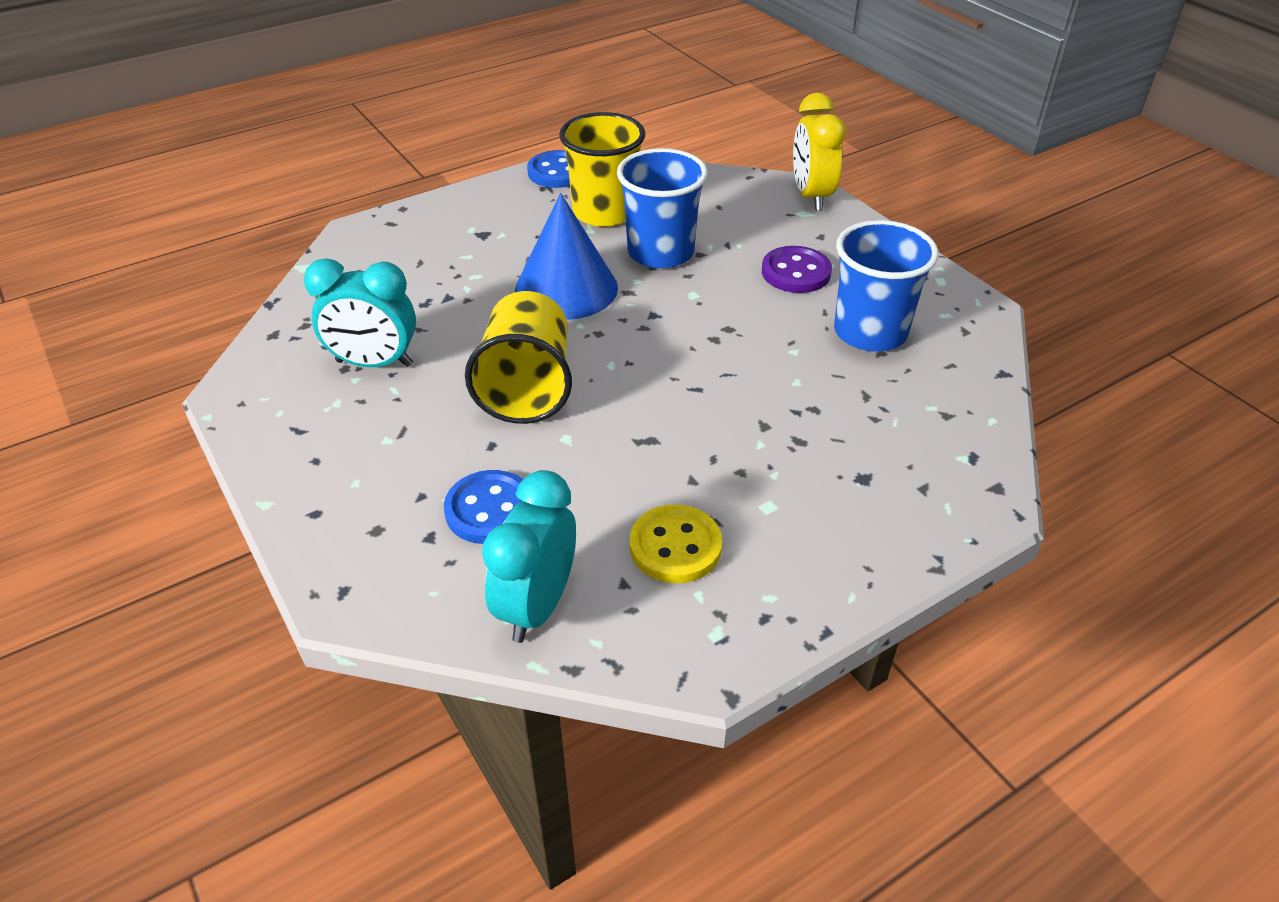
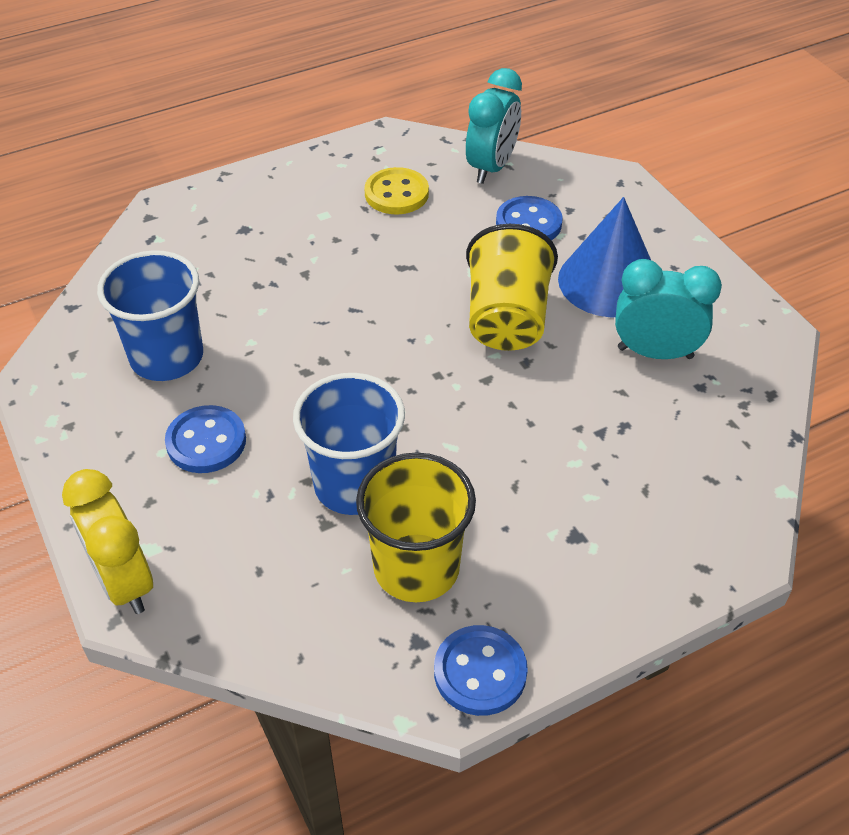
camera: 175 degrees left, 5 degrees up
blue cone [515,193,618,320] -> blue cone moved to [558,197,651,317]
purple button [762,246,832,293] -> blue button [165,405,246,473]
yellow clock [793,93,846,211] -> yellow clock turned 150 degrees clockwise [62,469,153,614]

